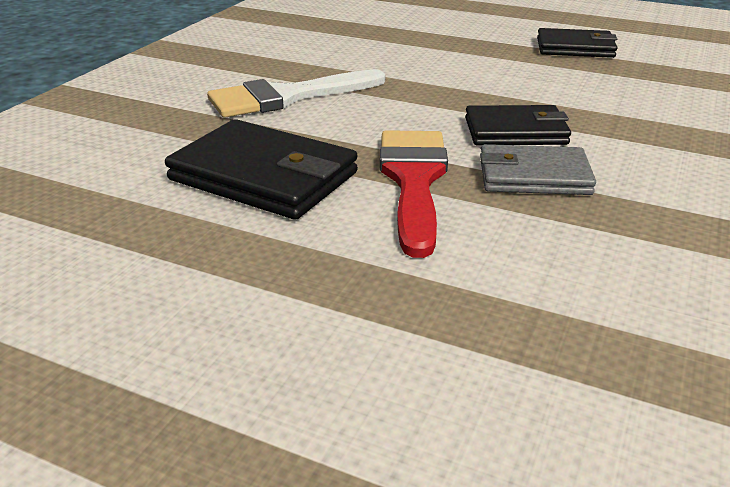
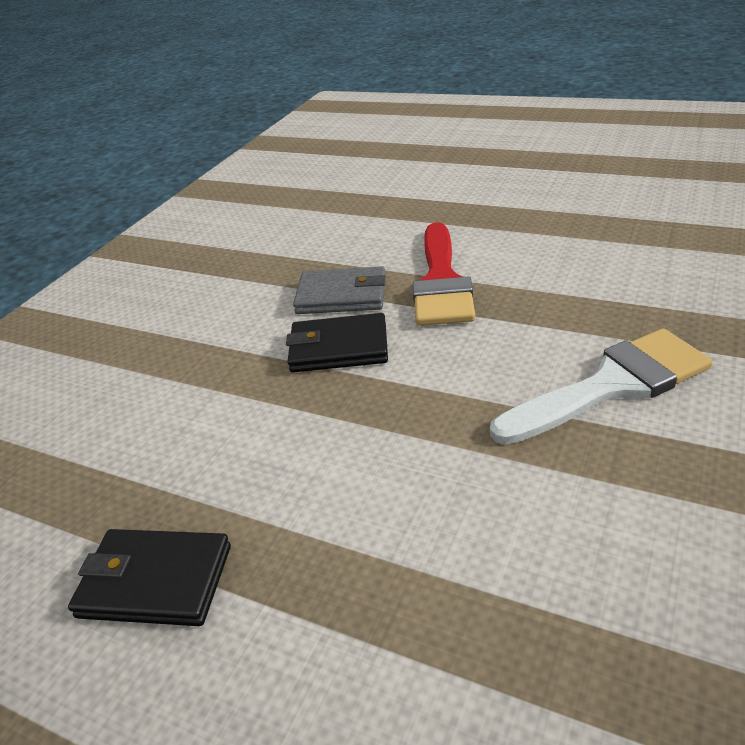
camera: 175 degrees left, 5 degrees up
black wallet [165,119,358,220] -> none

